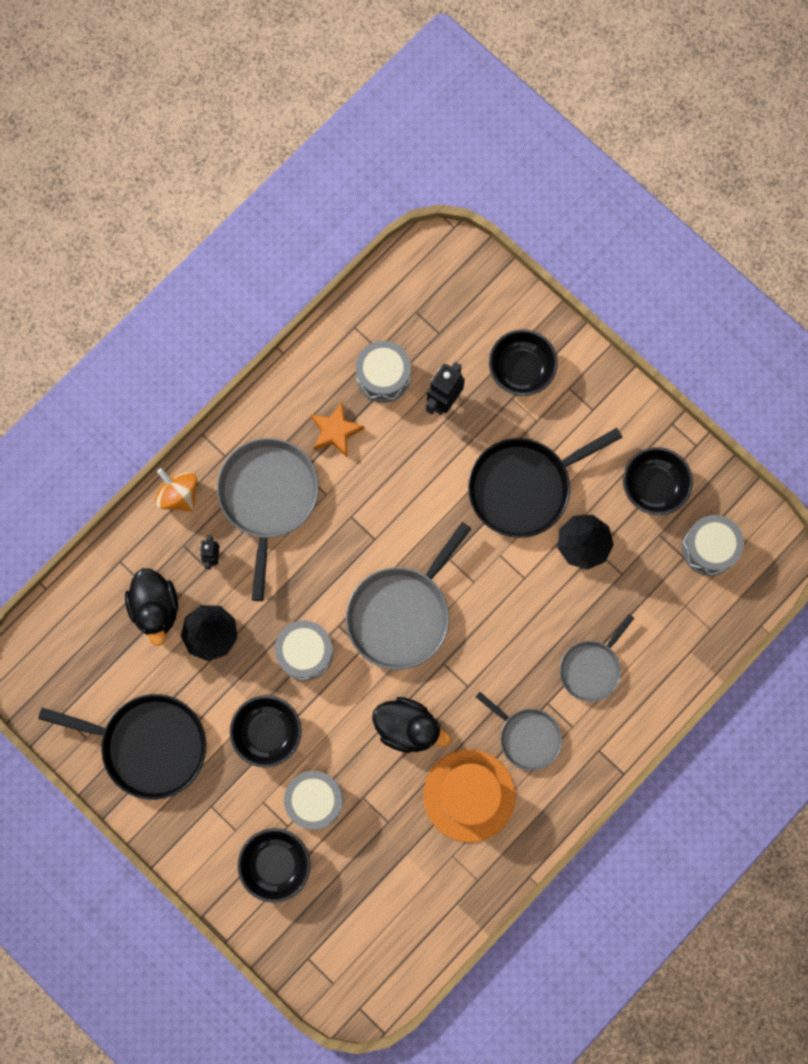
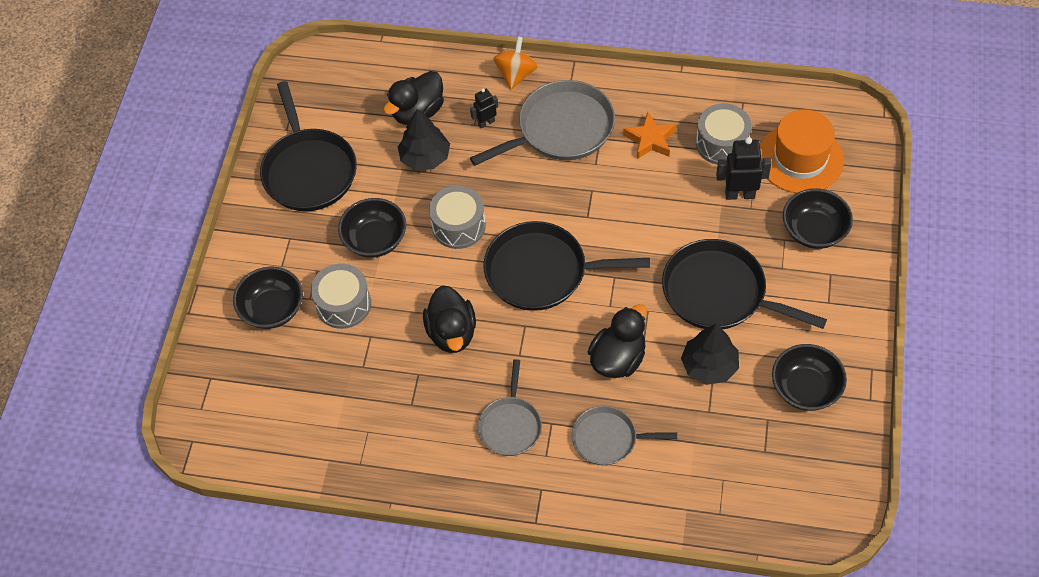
camera: 60 degrees right, 20 degrees down
grey pan [346,522,472,670] -> black pan [483,221,650,311]
orange hat [423,749,516,843] -> orange hat moved to [760,110,844,193]
grey drum [682,515,744,576] -> none
none -> black duck [588,304,647,378]

